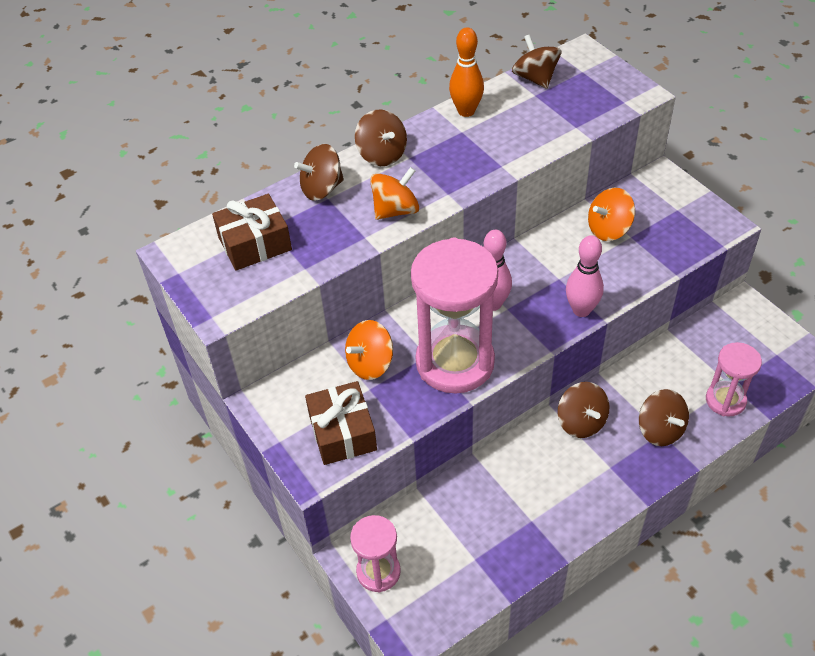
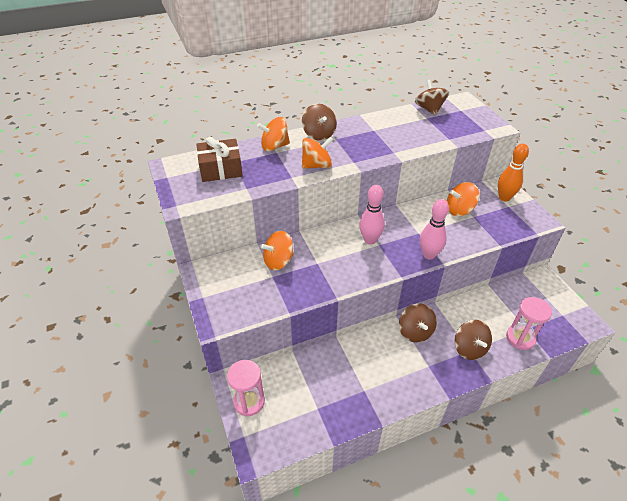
camera: 10 degrees right, 5 degrees down
brown spinning top [294,144,344,201] -> orange spinning top [257,117,290,152]
brown gift [305,381,377,465] -> none
pink hourglass [411,237,498,393] -> none
orange bowling pin [449,27,484,117] -> orange bowling pin moved to [498,144,529,201]

